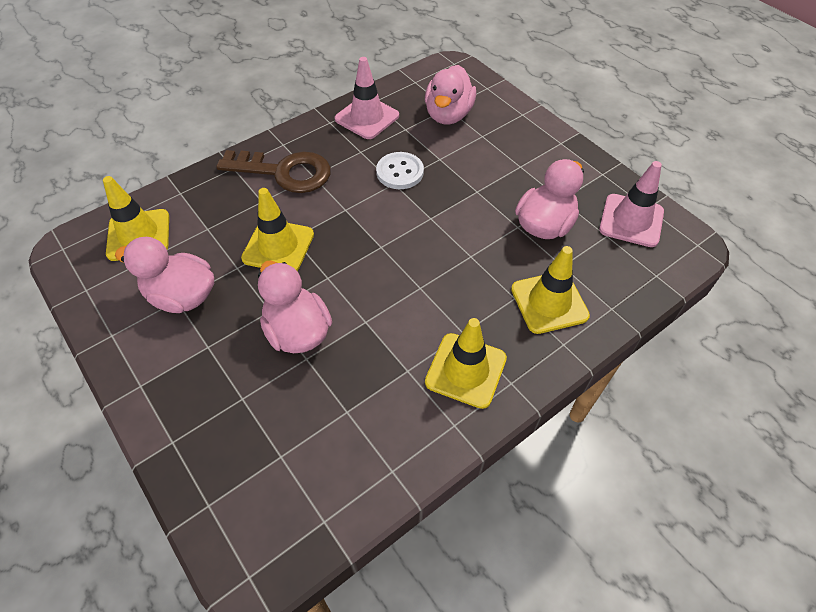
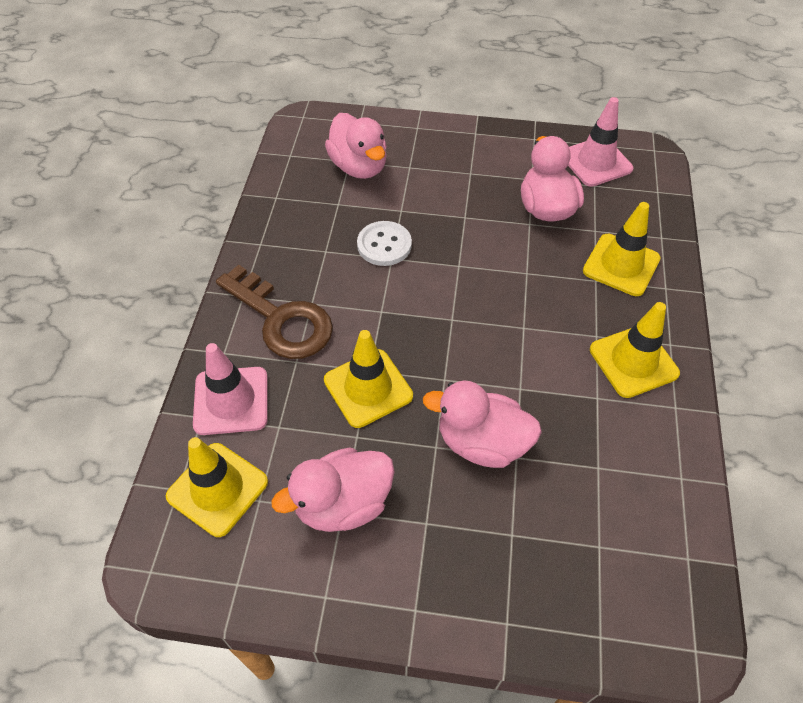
camera: 45 degrees left, 0 degrees up
brown key [216,150,331,193] -> brown key turned 75 degrees clockwise [216,265,333,359]
pink traffic cone [335,57,399,139] -> pink traffic cone moved to [193,343,268,435]

